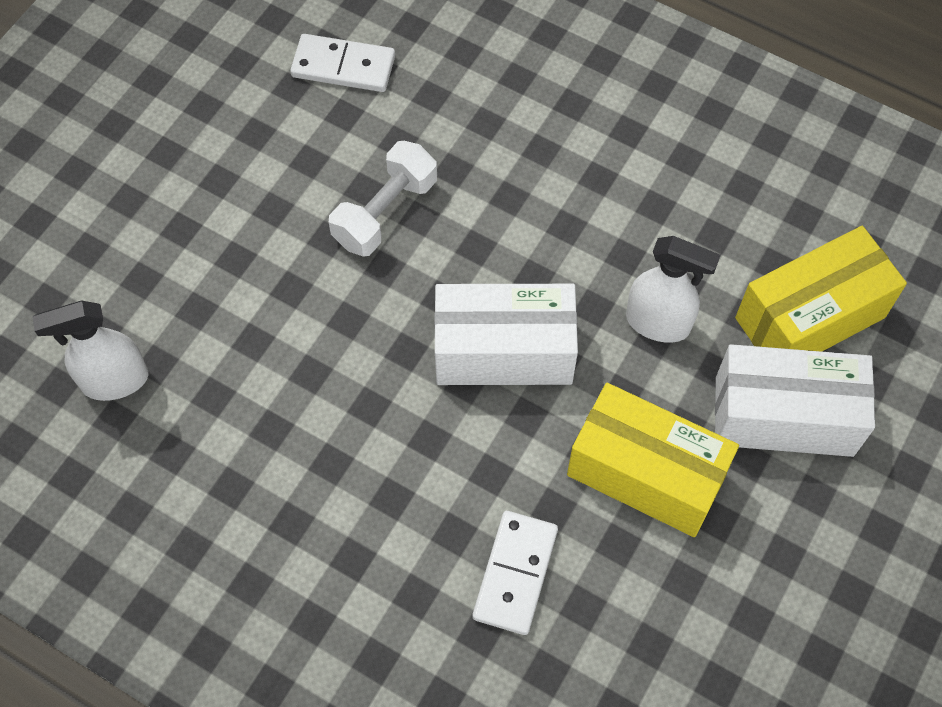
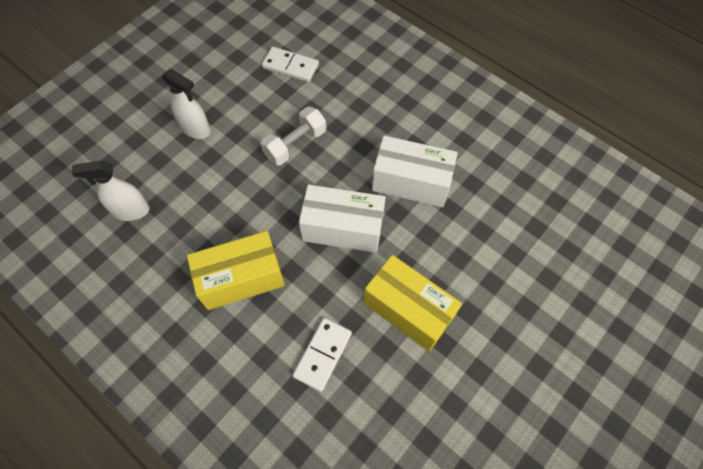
camera: 10 degrees right, 0 degrees up
white spray bottle [626,236,721,343] -> white spray bottle moved to [162,69,211,139]
white box [715,344,875,457] -> white box moved to [372,136,458,207]
yellow box [735,226,907,352] -> yellow box moved to [187,231,285,310]

